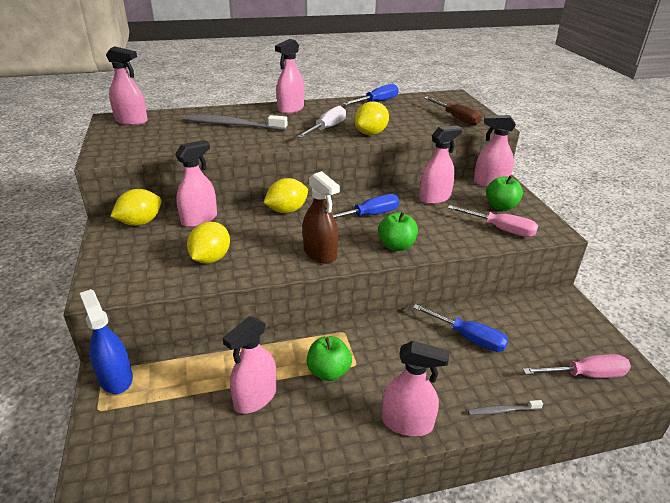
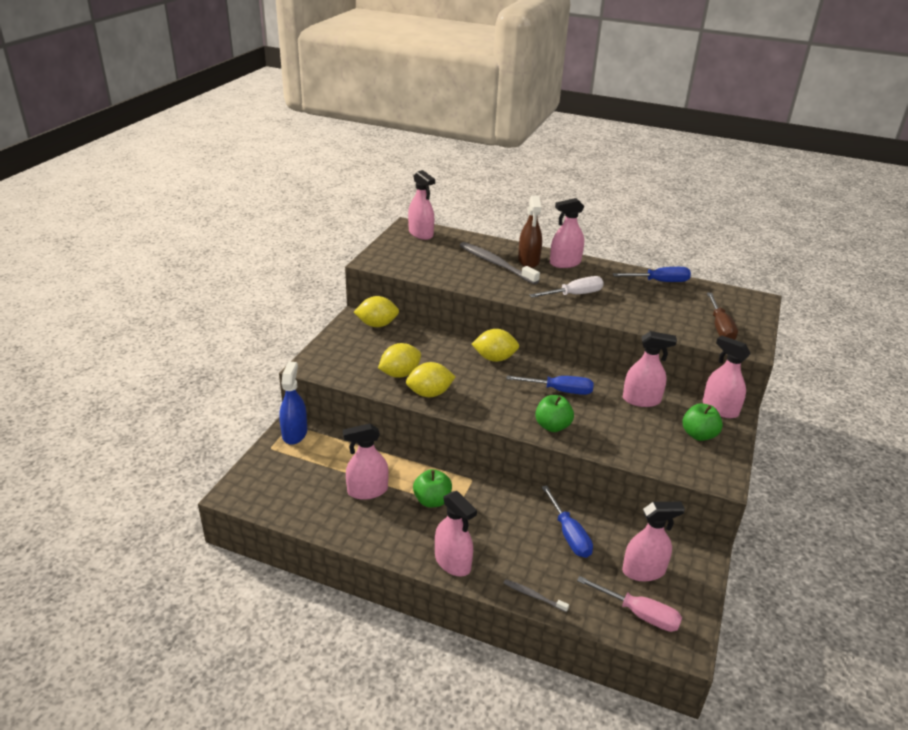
camera: 35 degrees right, 0 degrees up
pink spray bottle [175,140,217,227] -> pink spray bottle moved to [622,502,685,581]
brown spray bottle [303,171,340,264] -> brown spray bottle moved to [518,195,542,268]
yellow lemon [354,101,389,135] -> yellow lemon moved to [406,362,456,397]
pink screwdriver [448,205,538,237] -> none

